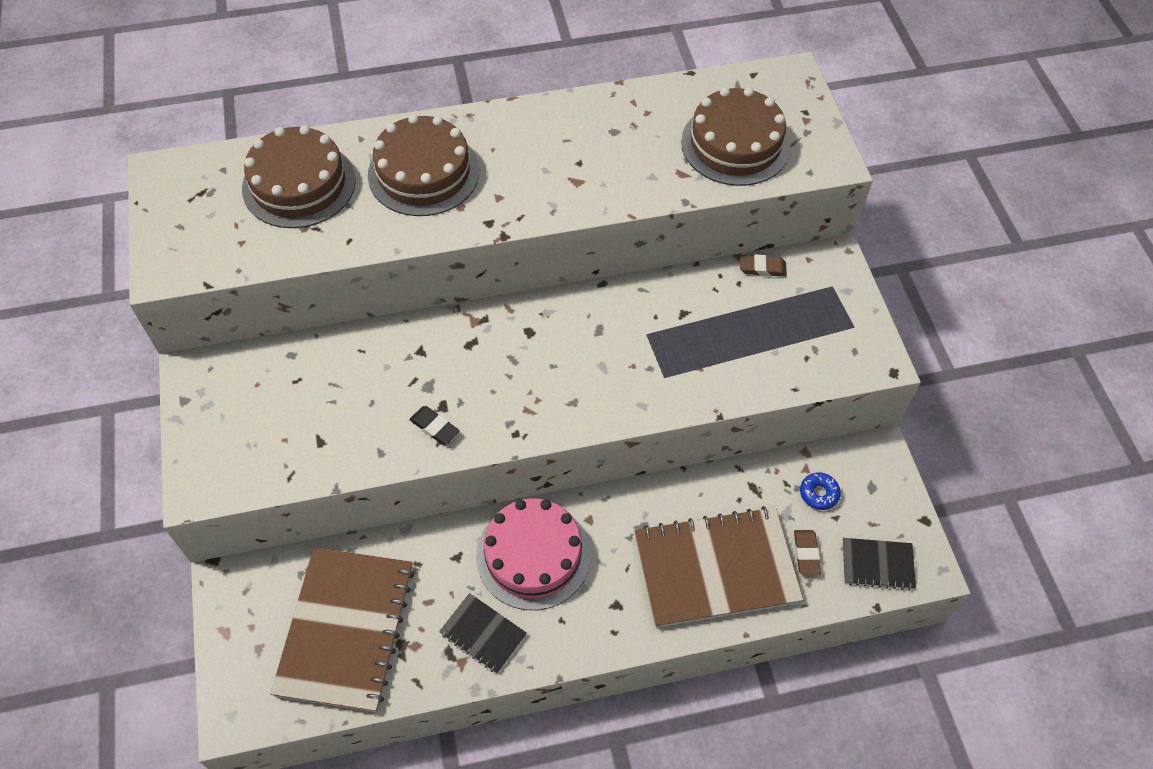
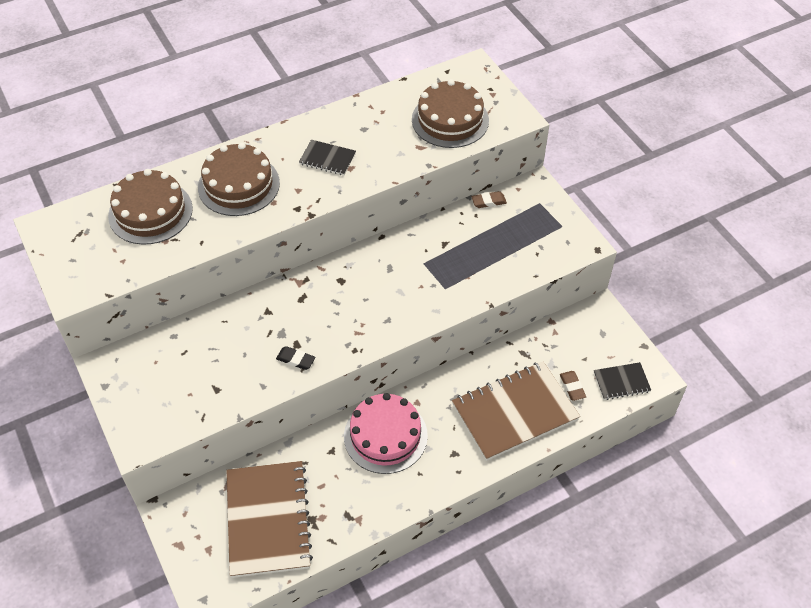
camera: 15 degrees left, 5 degrees down
black notebook [439,593,527,674] -> black notebook moved to [299,140,356,175]
blue donut [800,472,841,510] -> none

